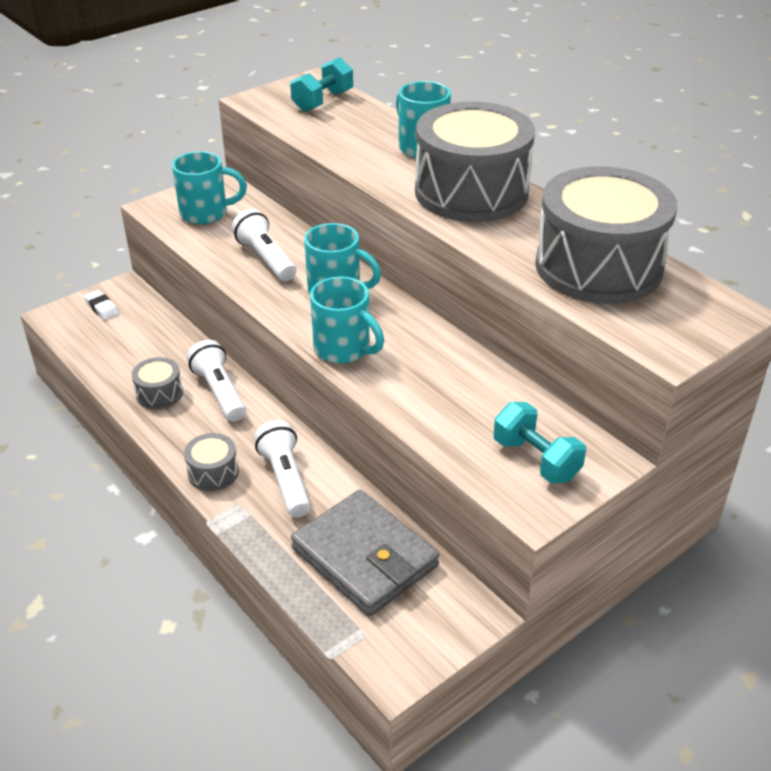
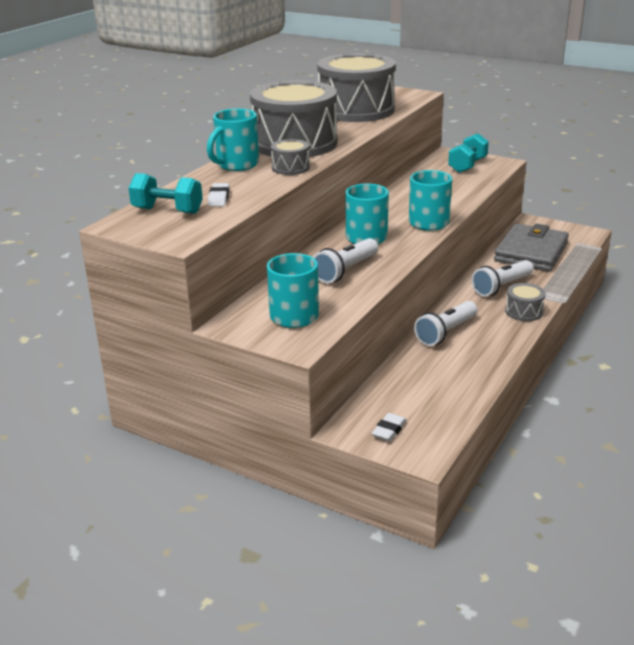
camera: 110 degrees left, 10 degrees down
grey drum [132,357,183,409] -> grey drum moved to [271,139,310,175]
none -> white eraser [208,183,229,206]

